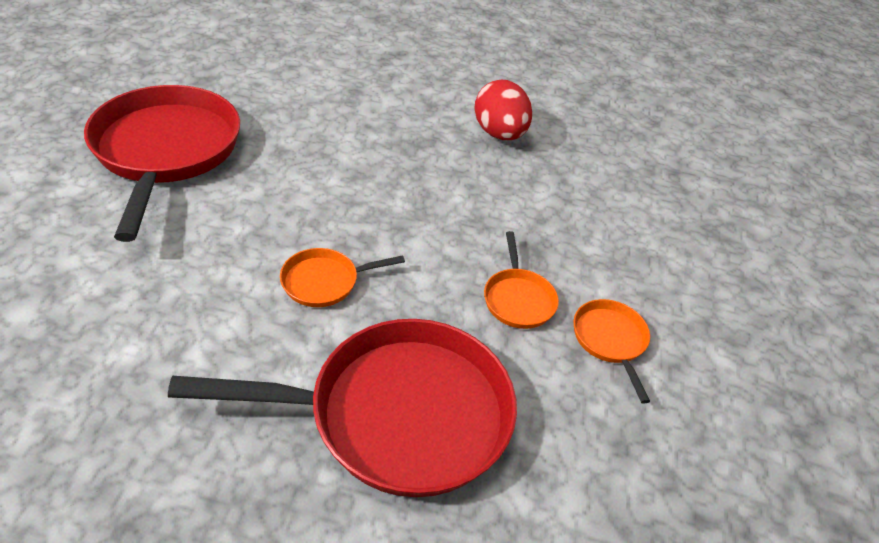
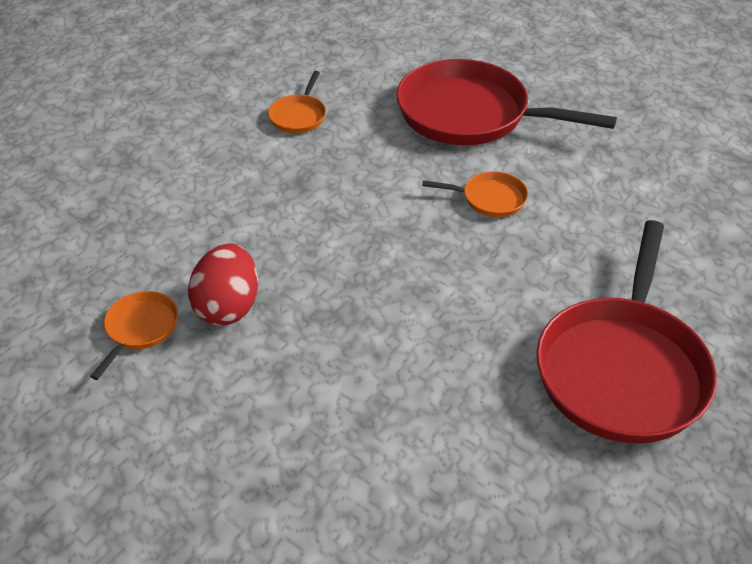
camera: 150 degrees left, 0 degrees up
orange pan [484,231,559,329] -> orange pan moved to [90,291,178,380]

